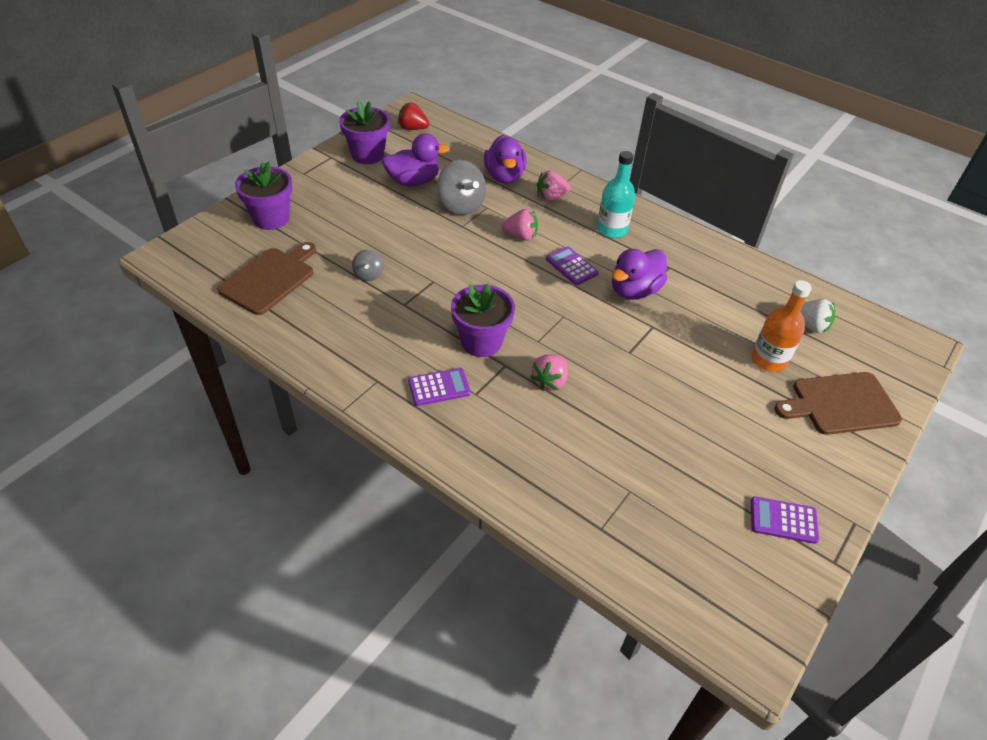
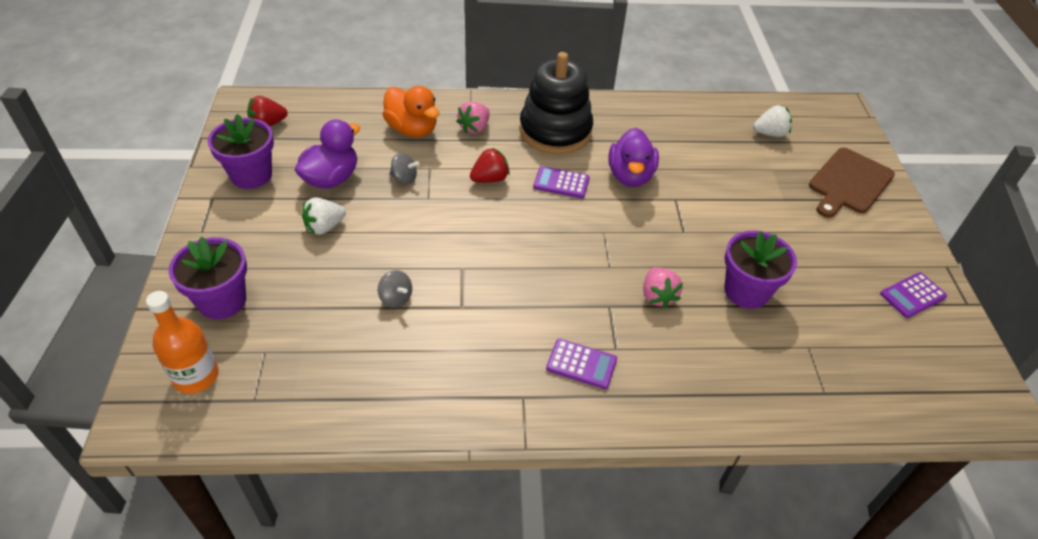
camera: 40 degrees left, 0 degrees up
brown cutting board [217,242,316,315] -> none
purple calculator [408,368,471,406] -> purple calculator turned 75 degrees clockwise [546,339,617,389]
grey spinning top [437,160,486,215] -> grey spinning top [390,153,419,184], size x0.53
purple flower pot [451,283,515,357] -> purple flower pot moved to [724,230,797,309]
purple duck [484,135,526,184] -> orange duck [383,86,440,137]
pink strawberry [502,209,538,241] -> red strawberry [470,148,510,183]
turquoise bottle [597,151,635,238] -> black stacking toy [519,52,593,154]
orange bottle [751,280,812,372] -> orange bottle moved to [146,291,219,394]
none -> white strawberry [302,197,346,235]

